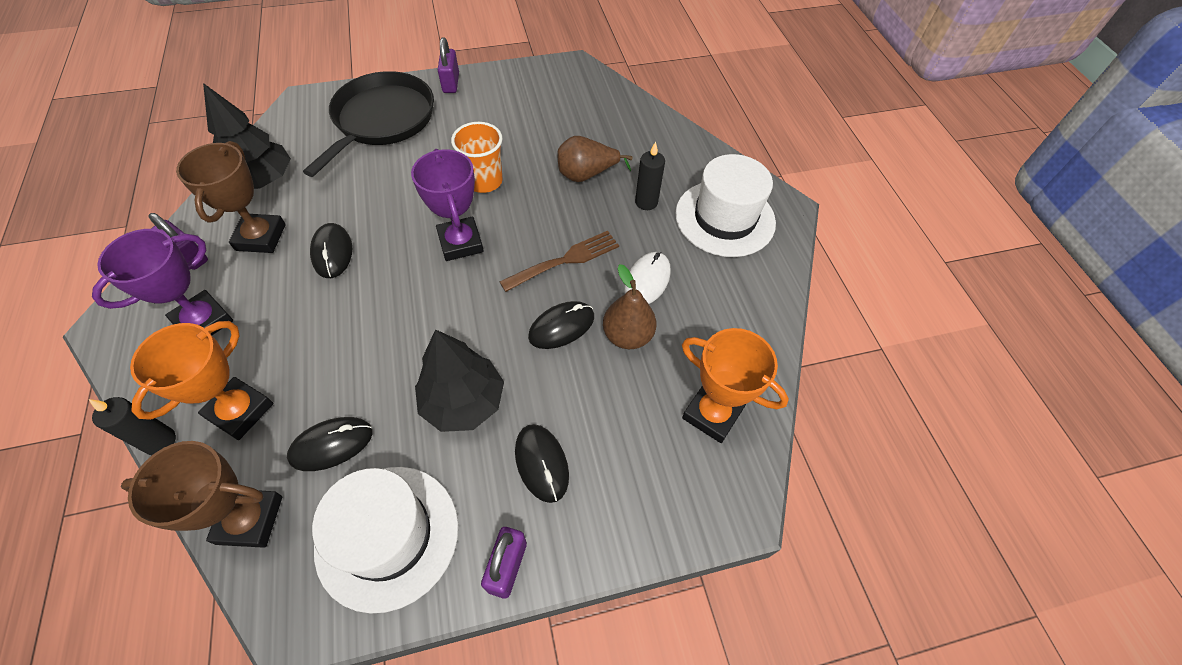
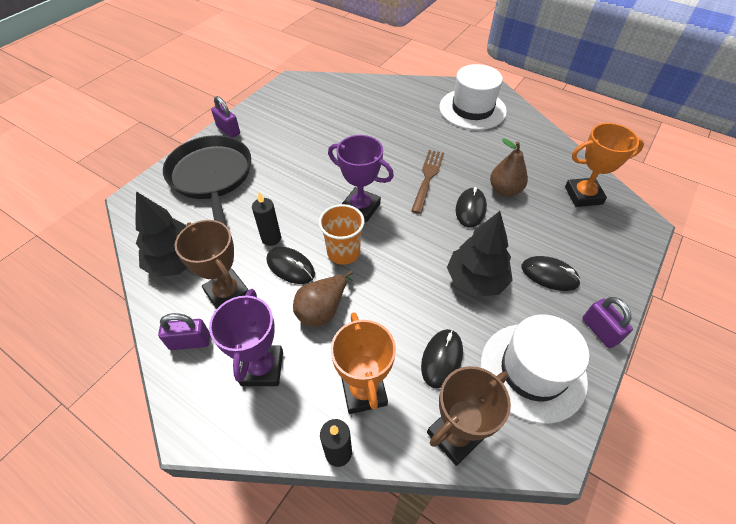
camera: 40 degrees left, 5 degrees down
orange cup [451,122,503,193] -> orange cup moved to [319,204,365,265]
brown pear [557,136,632,182] -> brown pear moved to [293,271,353,327]
white mouse [624,252,671,304] -> none
black candle [635,142,665,210] -> black candle moved to [252,192,281,246]

